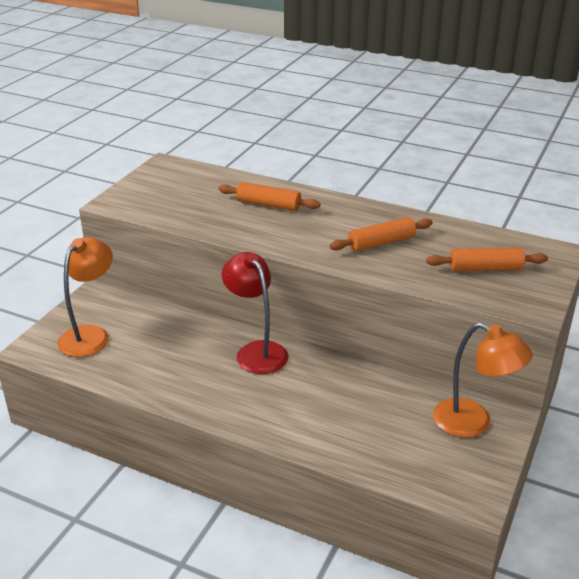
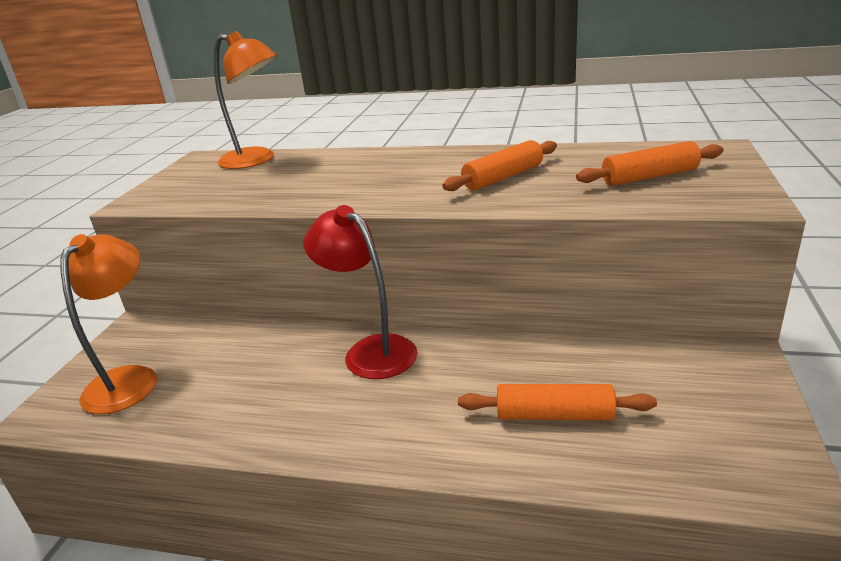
camera: 10 degrees left, 5 degrees down
orange rolling pin [218,182,321,211] -> orange rolling pin moved to [458,384,657,420]
orange lamp [433,322,533,438] -> orange lamp moved to [214,31,277,169]

